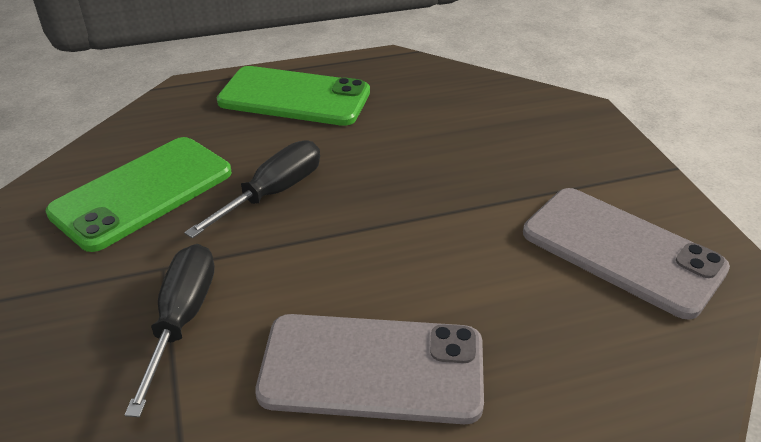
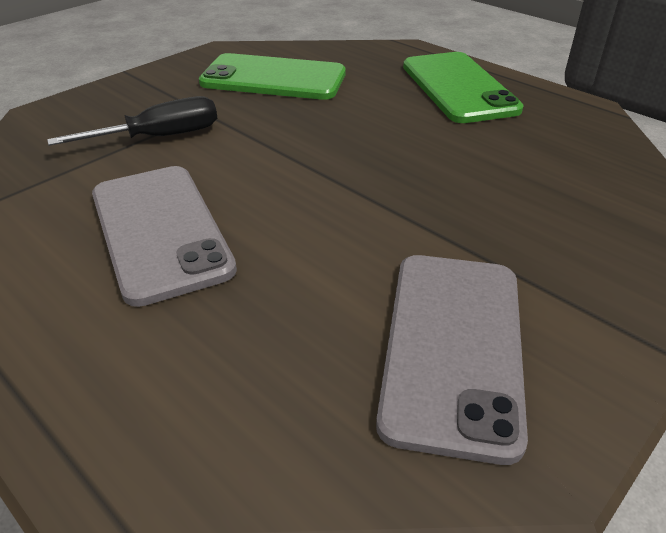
camera: 60 degrees right, 0 degrees up
black screwdriver [184,140,320,238] -> none

